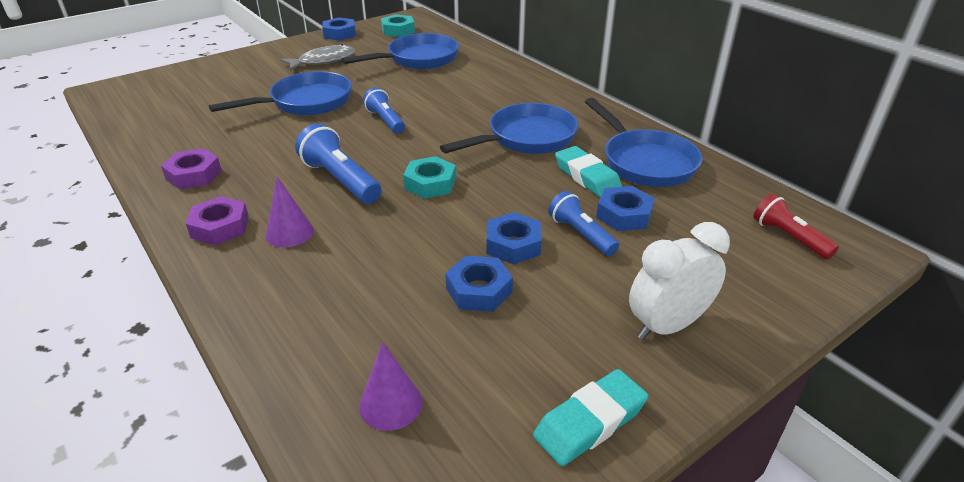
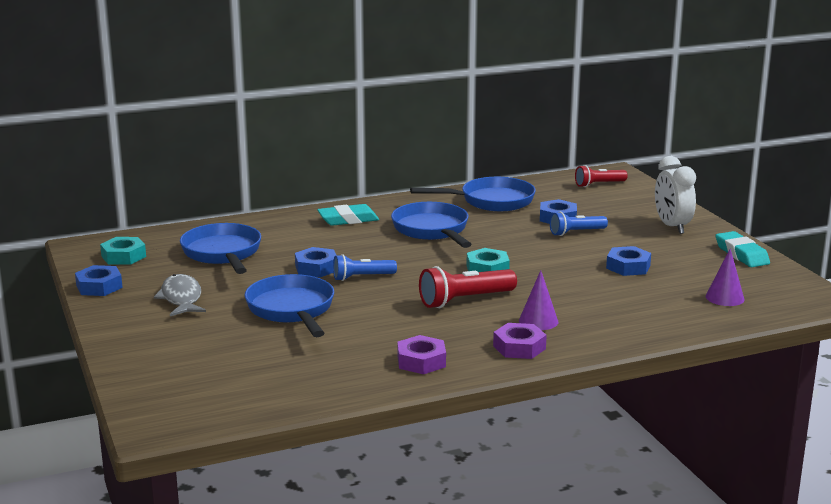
camera: 75 degrees left, 15 degrees down
blue flashlight [295,123,382,204] -> red flashlight [419,266,517,308]
blue nut [487,212,542,264] -> blue nut moved to [295,247,336,277]
turquoise eraser [555,146,622,198] -> turquoise eraser moved to [317,204,379,226]

